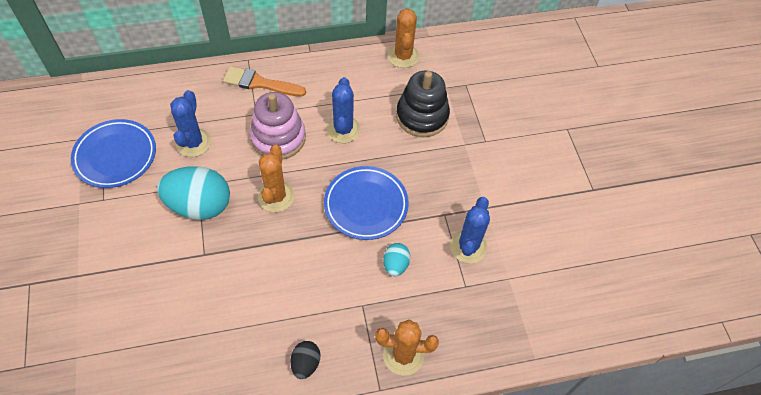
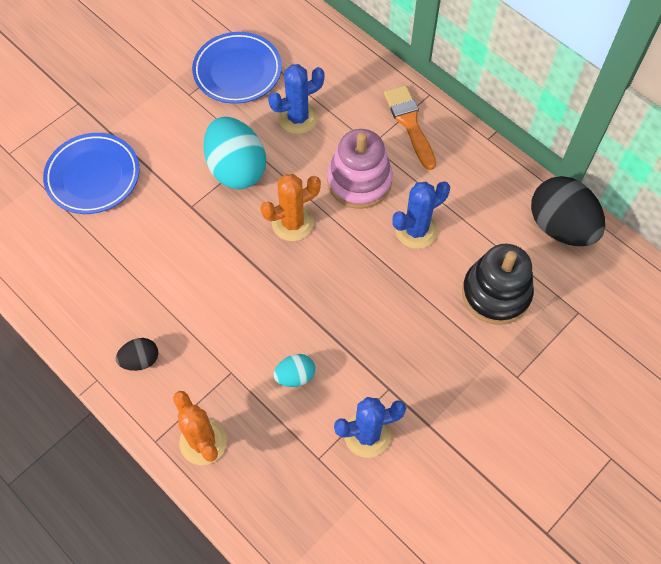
camera: 60 degrees right, 5 degrees up
blue plate [324,166,409,240] -> blue plate moved to [43,133,140,214]
orange cactus [388,8,419,68] -> black egg [531,176,605,246]

